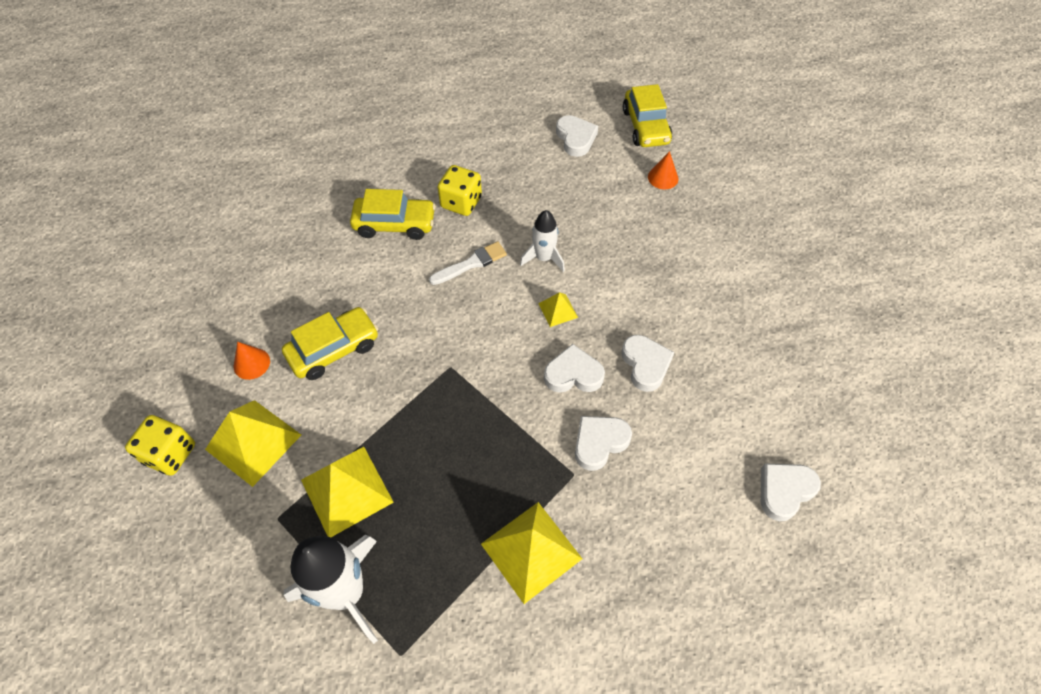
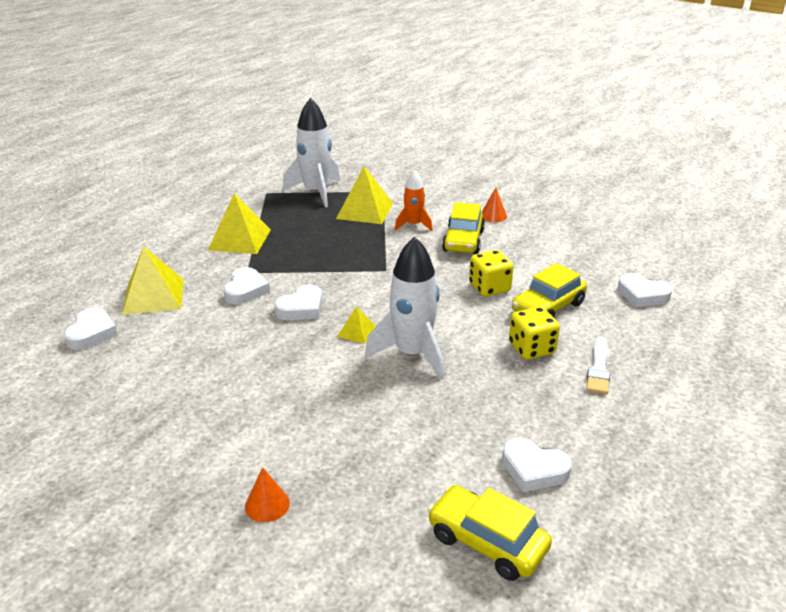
camera: 135 degrees right, 25 degrees down
yellow dice [125,415,195,476] -> yellow dice moved to [469,250,513,297]
yellow pyramid [205,400,301,487] -> yellow pyramid moved to [122,246,184,315]
white brush [429,242,507,285] -> white brush moved to [586,337,610,394]
white rocket [520,210,565,272] -> white rocket [365,236,444,380], size x1.75
white heart [621,335,675,392] -> white heart moved to [618,273,672,307]
orange cone [648,151,678,189] -> orange cone moved to [245,467,290,522]
none -> orange rocket [395,170,433,231]

